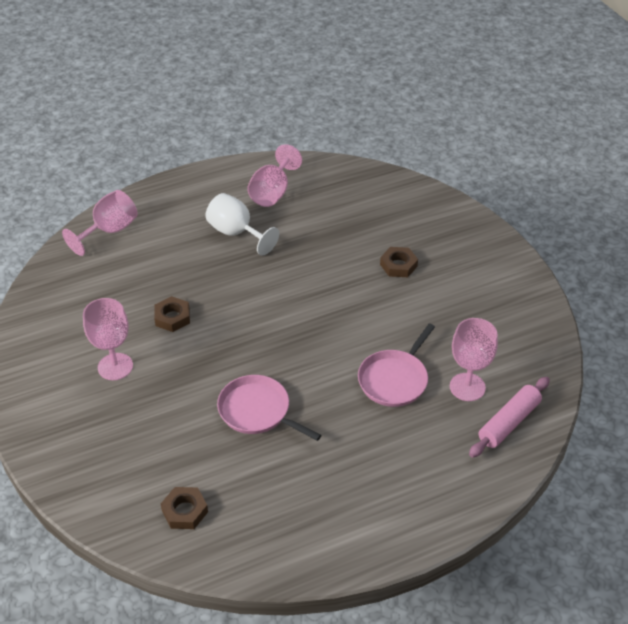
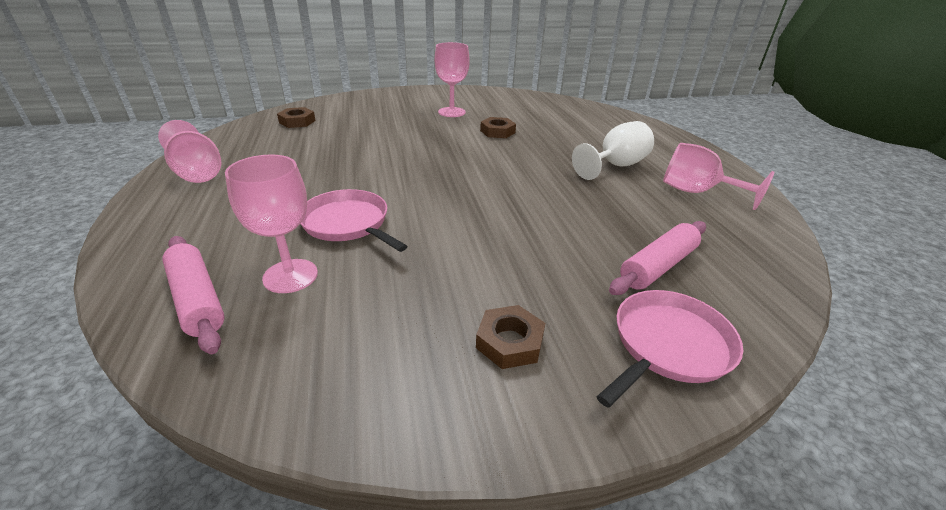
camera: 100 degrees right, 10 degrees down
pink goblet [62,190,138,256] -> pink goblet moved to [158,120,222,183]
pink pan [217,375,322,441] -> pink pan moved to [597,290,743,408]
brown nut [380,247,418,277] -> brown nut moved to [476,305,545,369]
none -> pink rolling pin [609,221,706,295]

